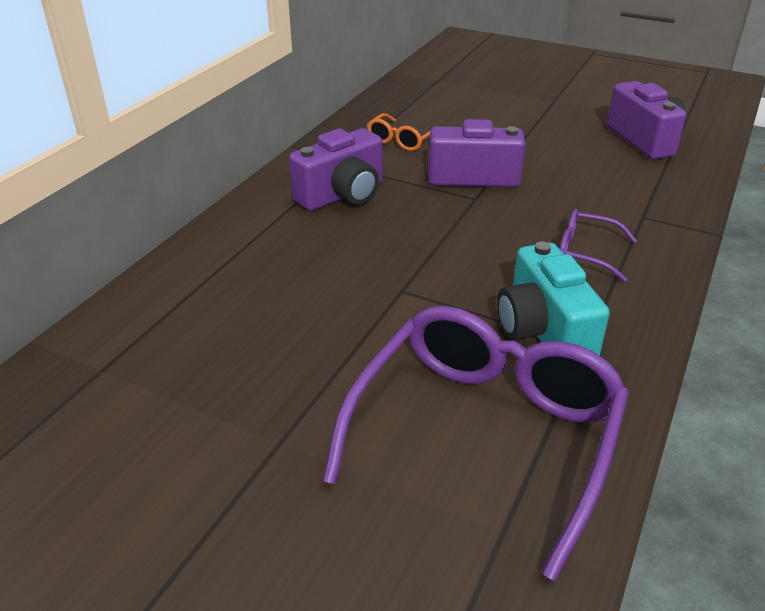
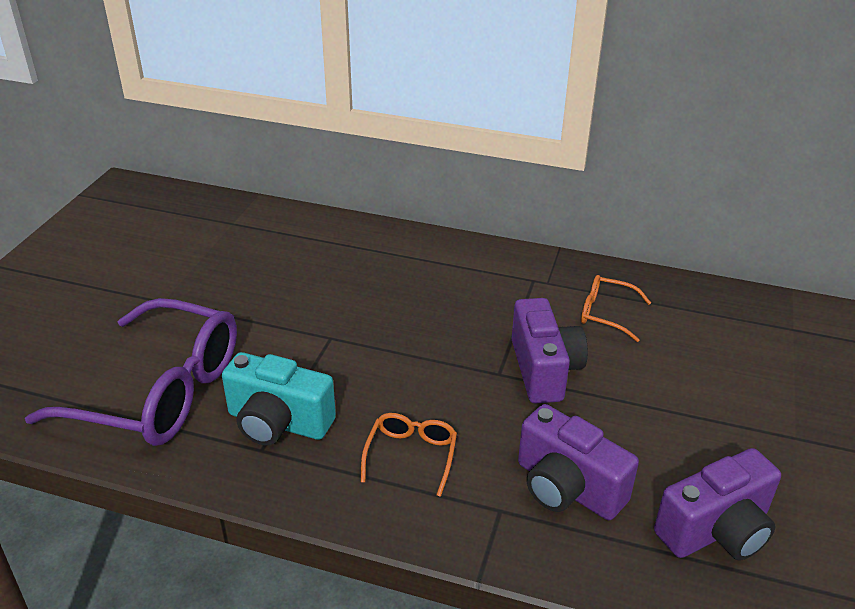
camera: 80 degrees right, 0 degrees up
purple camera [289,128,383,211] -> purple camera moved to [518,404,639,520]
turquoise camera [497,242,610,356] -> turquoise camera turned 135 degrees counterclockwise [222,352,336,445]
purple glasses [560,209,637,282] -> orange glasses [361,413,457,497]

